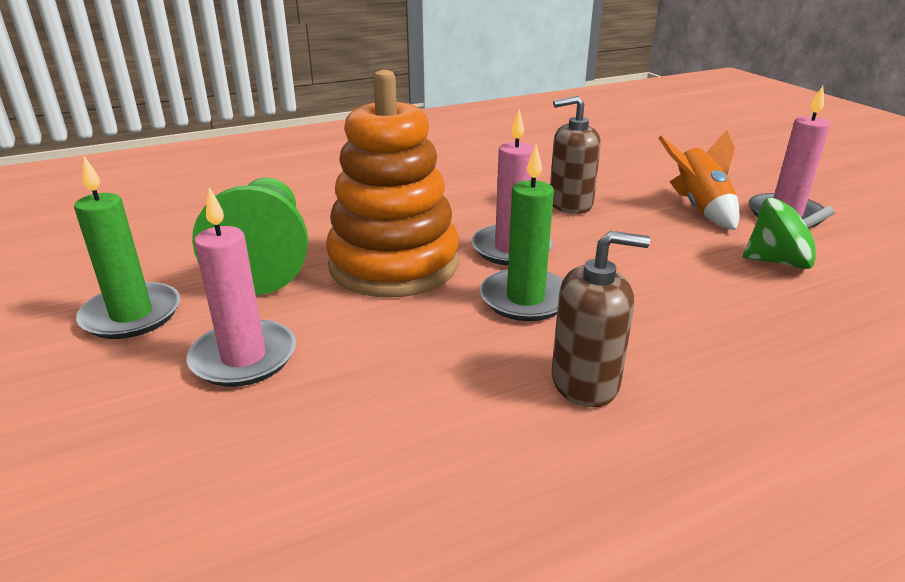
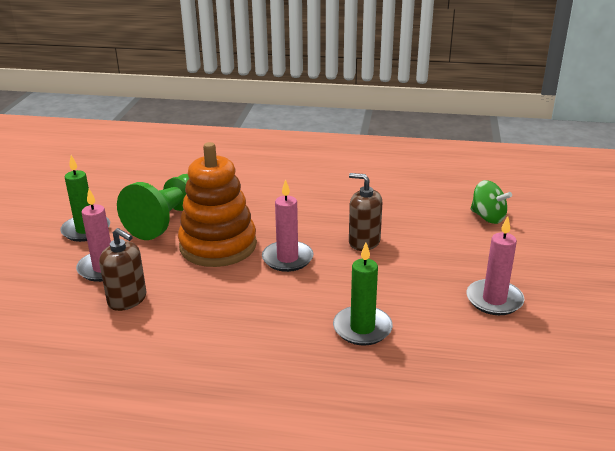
camera: 35 degrees right, 0 degrees up
green candle [480,145,563,321] -> green candle moved to [333,243,393,346]
brown soap dispenser [552,231,650,407] -> brown soap dispenser moved to [99,228,147,311]
orange rocket [658,130,740,230] -> none
green spinning top [743,198,835,269] -> green spinning top moved to [470,180,512,224]

